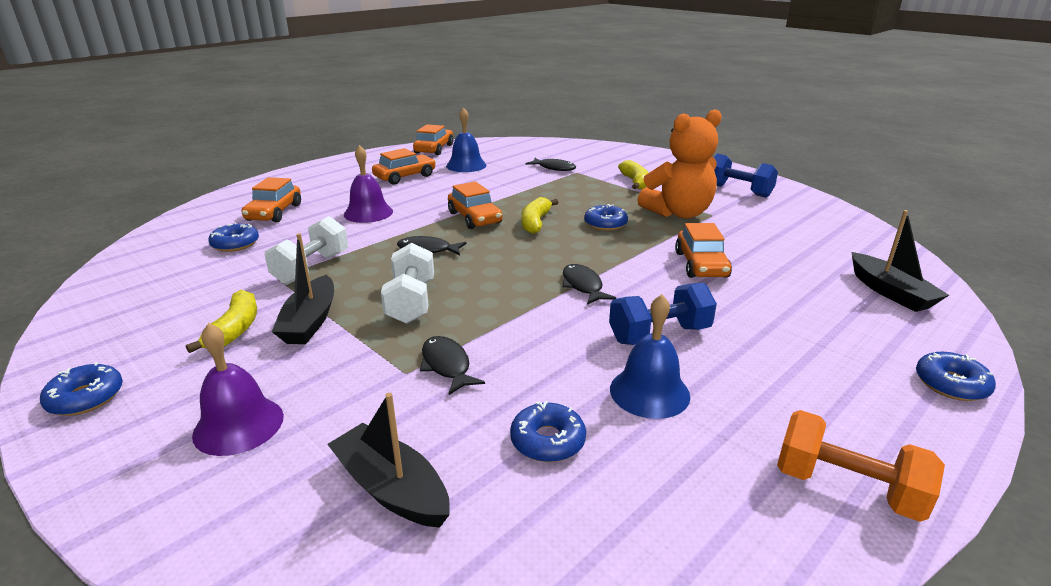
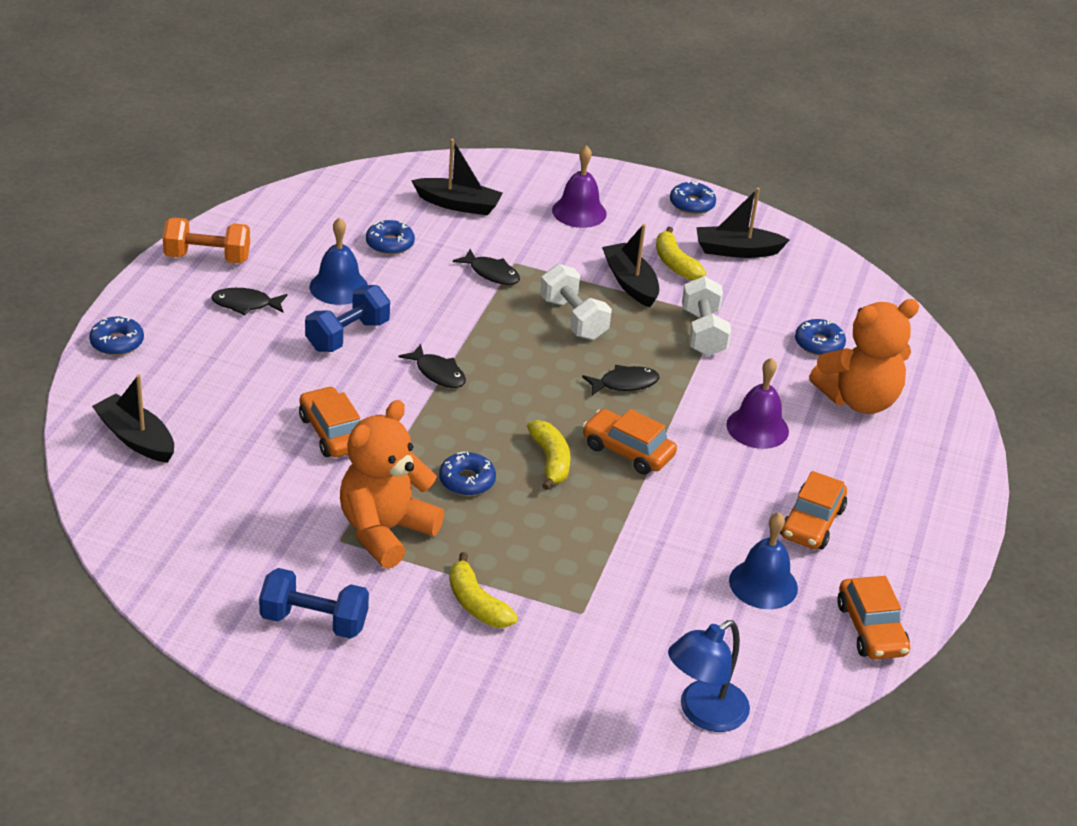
camera: 150 degrees right, 10 degrees up
orange car [242,177,301,222] -> orange teddy bear [809,299,919,414]
black fish [526,158,576,171] -> black fish moved to [211,288,288,315]
none -> blue lamp [668,620,750,732]
none -> black boat [696,188,790,258]

